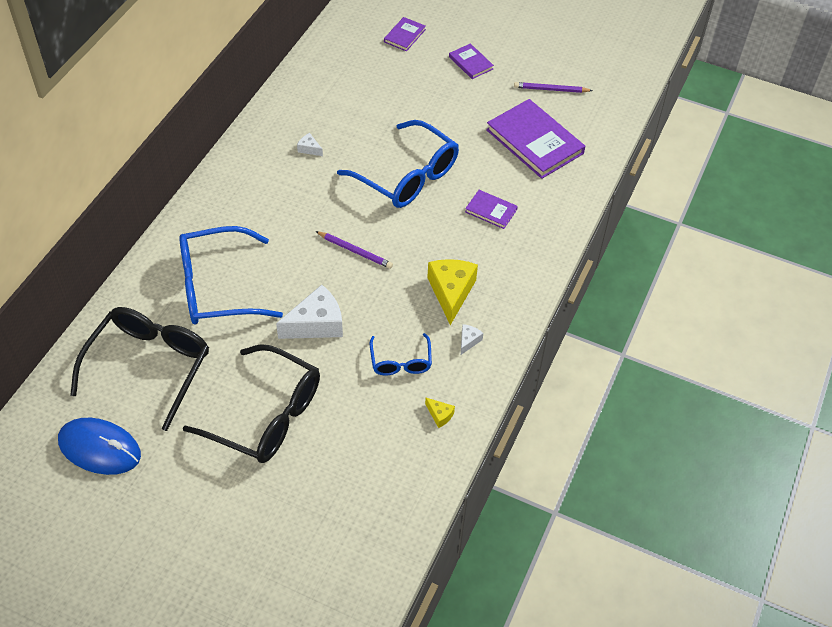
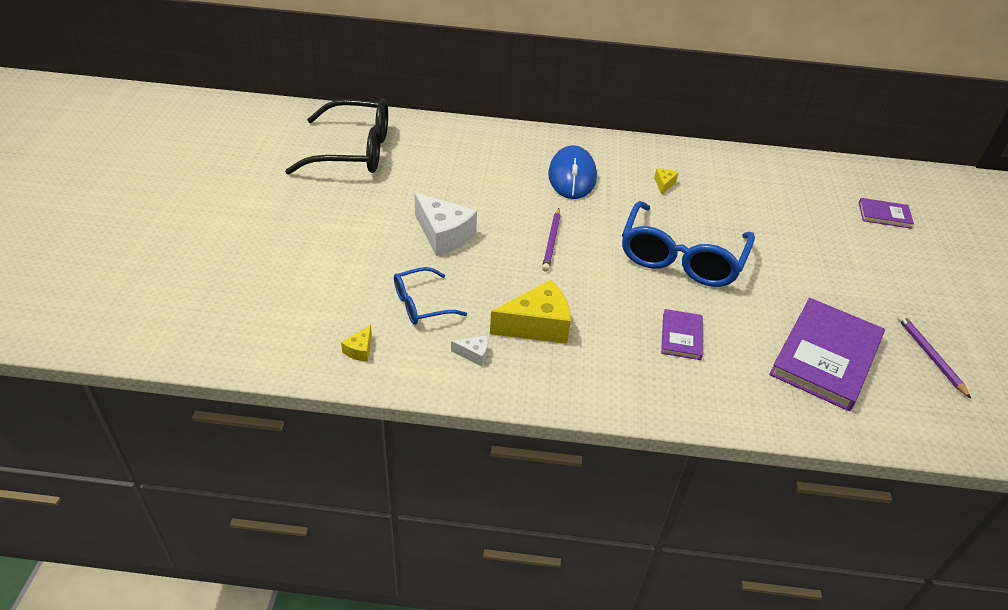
camera: 70 degrees right, 10 degrees down
blue mouse [58,418,141,475] -> blue mouse moved to [548,145,597,199]
blue glasses [179,226,283,325] -> none
black glasses [183,344,320,463] -> none
white cheese [297,133,323,156] -> yellow cheese [654,169,678,194]
purple book [449,43,494,79] -> none

